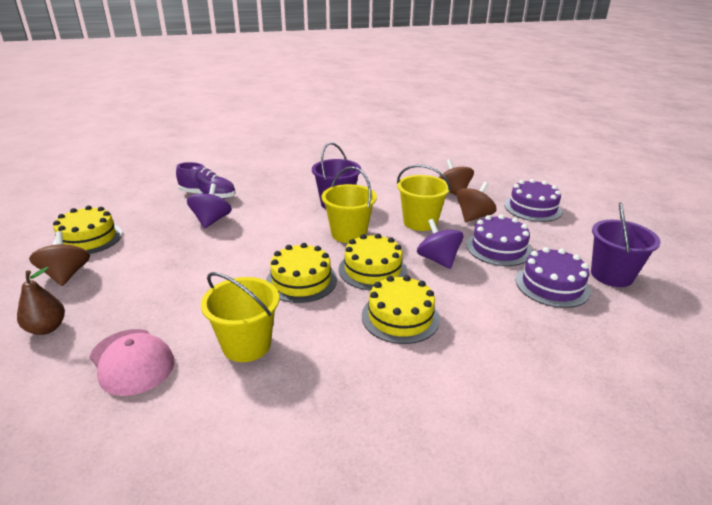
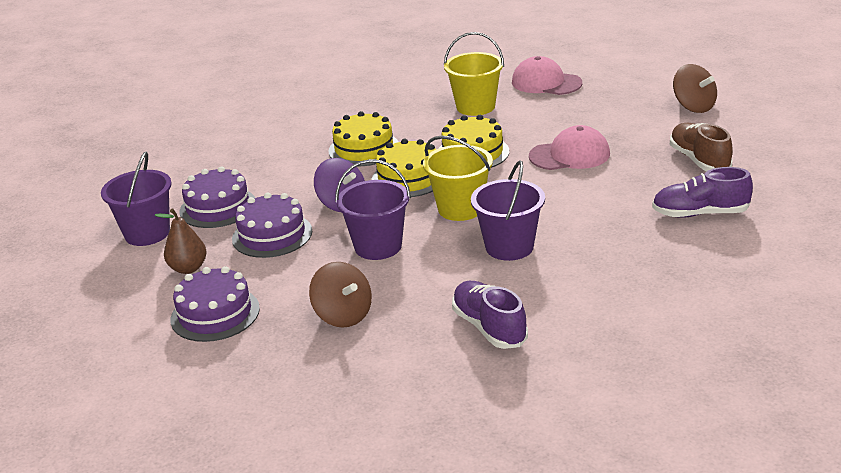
camera: 165 degrees right, 0 degrees up
brown pear [17,267,65,335] -> brown pear moved to [155,208,207,274]
yellow cake [53,205,122,254] -> none
purple spinning top [187,183,232,229] -> none
yellow bucket [397,165,451,231] -> purple bucket [335,159,411,260]
brown spinning top [456,182,497,222] -> none
none -> purple shoe [452,281,528,349]
none -> pink cap [529,125,610,170]
none -> brown shoe [670,123,733,171]

